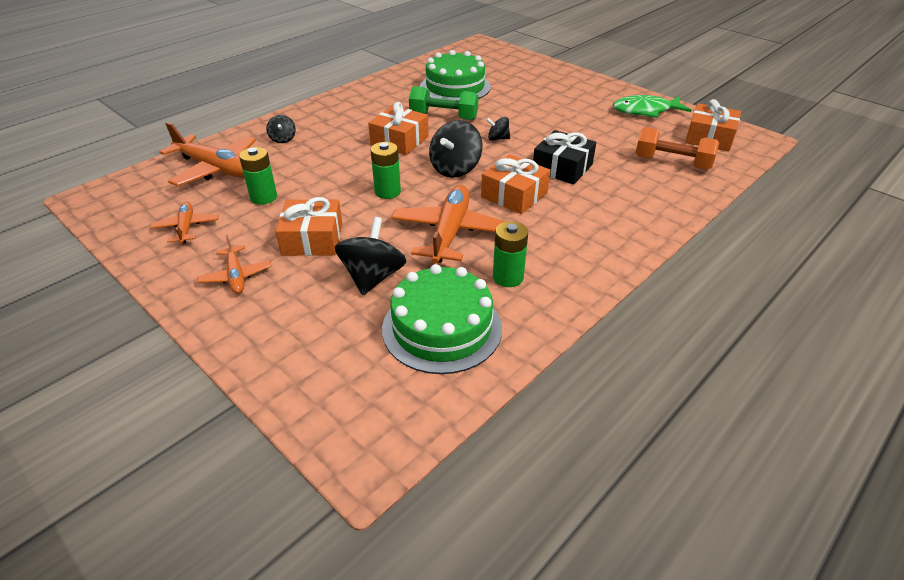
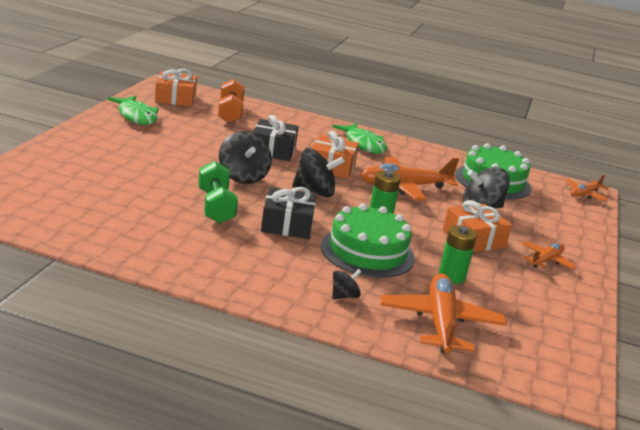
camera: 120 degrees left, 15 degrees down
orange plane [150,202,219,244] -> orange plane moved to [564,175,609,201]
orange gift [368,102,429,155] -> black gift [261,187,316,239]
green cake [420,50,491,100] -> green cake moved to [321,203,415,278]
black spinning top [486,117,510,141] -> black spinning top [219,131,272,184], size x1.87
green battery [493,221,528,287] -> none
none -> green fish [332,123,387,154]

